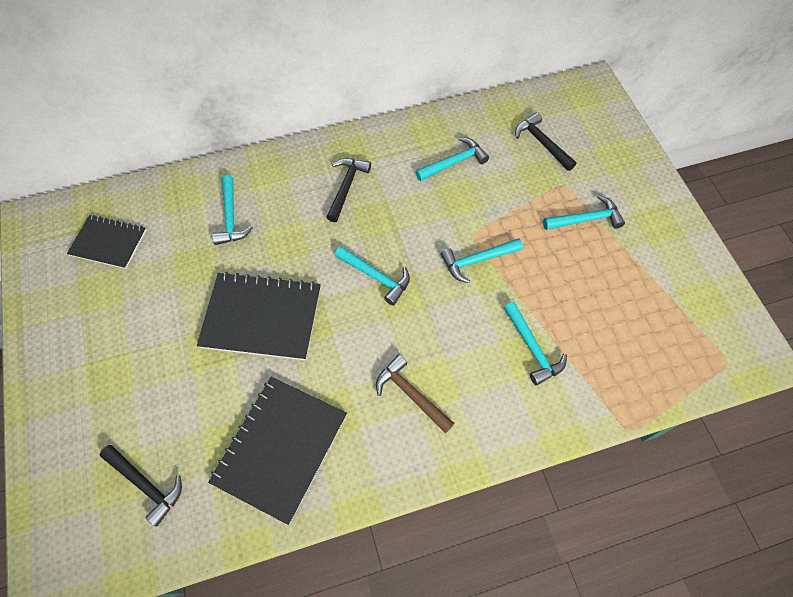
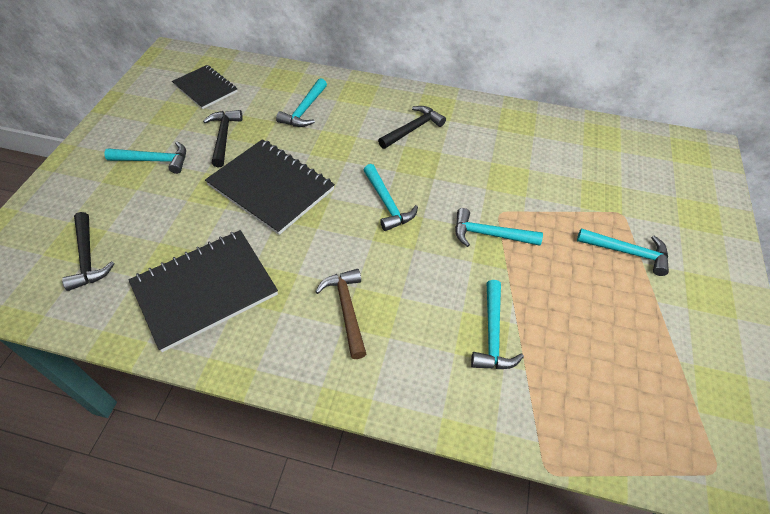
camera: 30 degrees right, 10 degrees down
turquoise hammer [415,137,489,181] -> turquoise hammer moved to [105,141,186,174]
black hammer [515,112,577,171] -> black hammer moved to [203,110,243,167]

